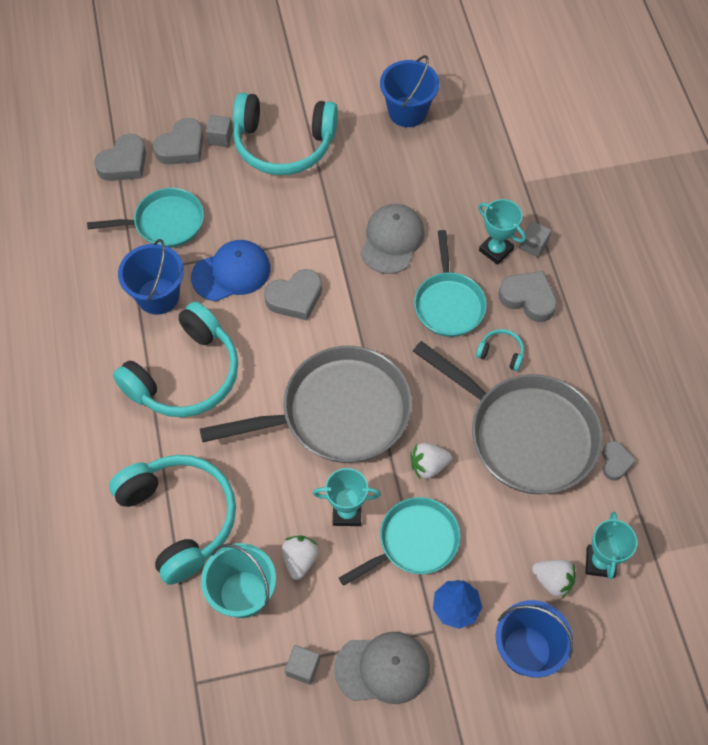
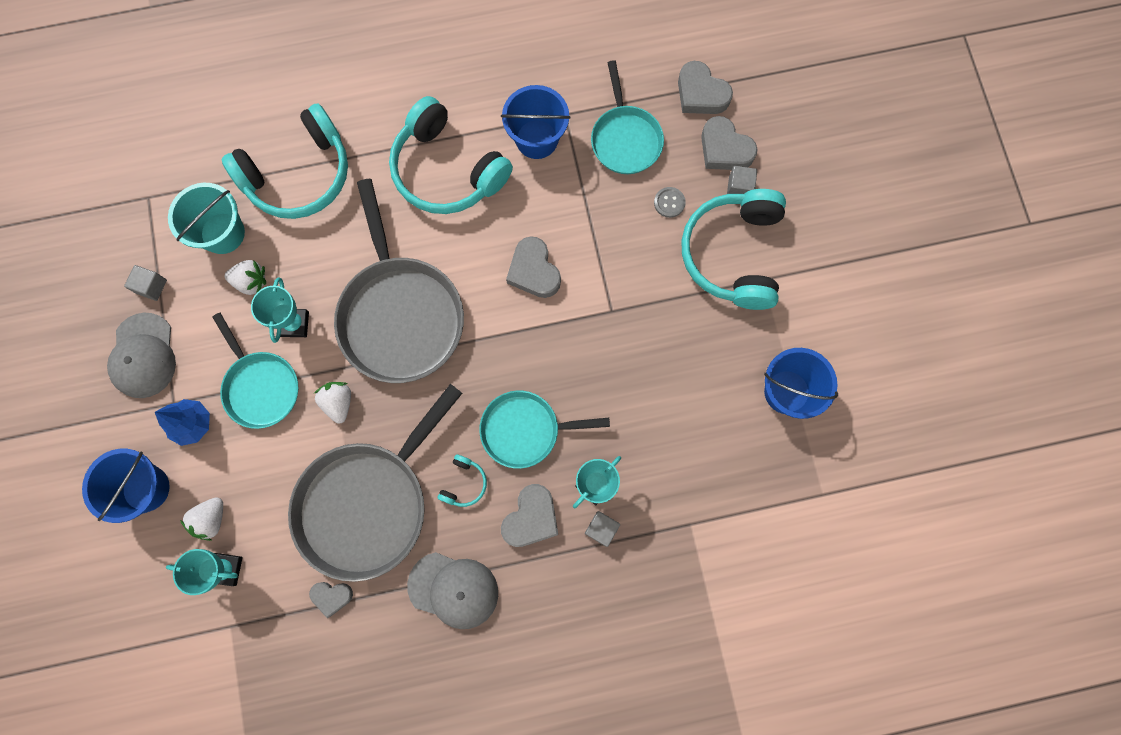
camera: 90 degrees right, 15 degrees up
blue cap [191,240,270,301] -> none
grey cap [361,204,425,274] -> grey cap moved to [407,552,498,629]
none -> grey button [654,187,686,218]

